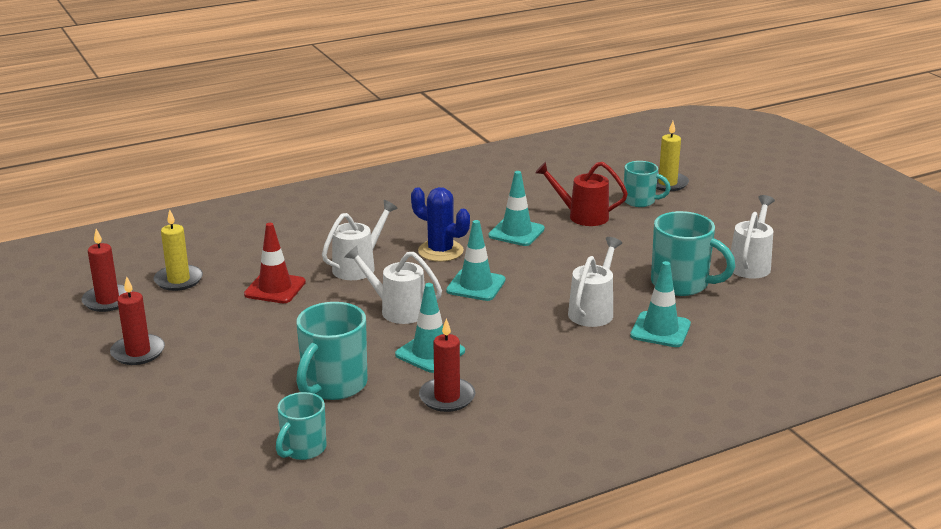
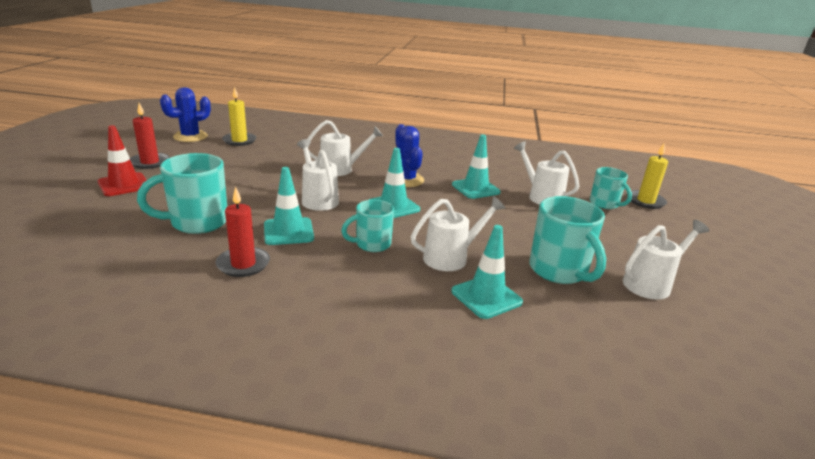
camera: 35 degrees right, 0 degrees up
red candle [81,229,132,312] -> blue cactus [160,87,211,142]
red traffic cone [244,223,306,303] -> red traffic cone moved to [98,125,147,196]
turquoise mug [276,392,326,460] -> turquoise mug moved to [341,200,394,252]
red watering can [535,162,628,226] -> white watering can [514,142,579,205]

